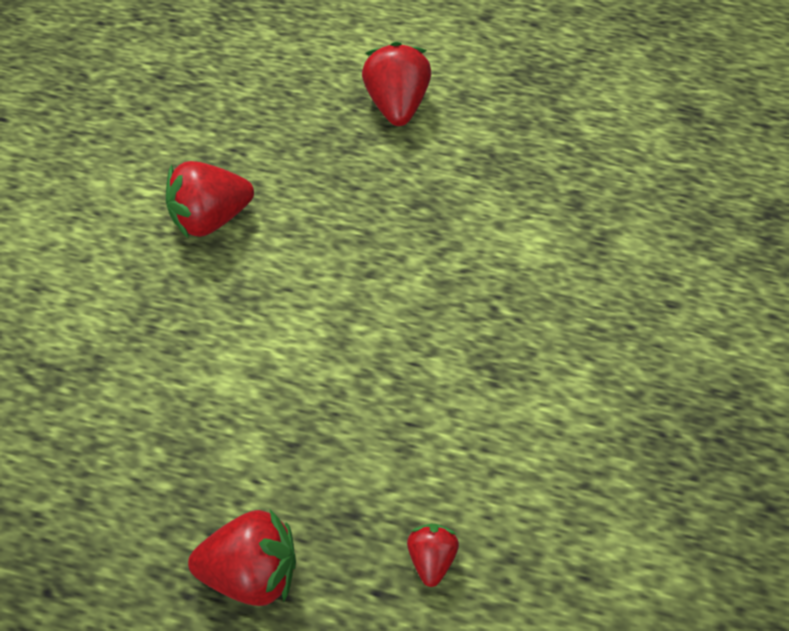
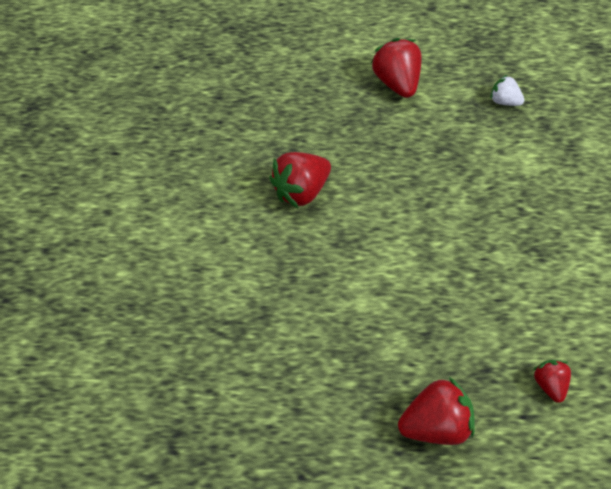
camera: 15 degrees left, 0 degrees up
none -> white strawberry [490,75,524,106]

